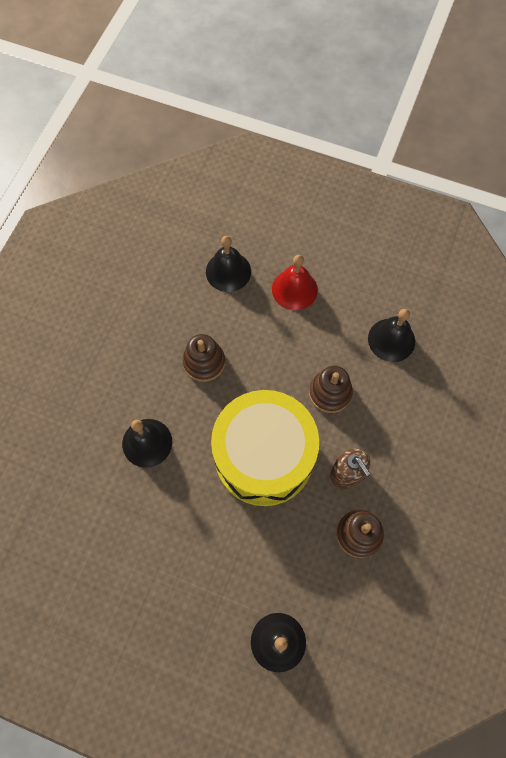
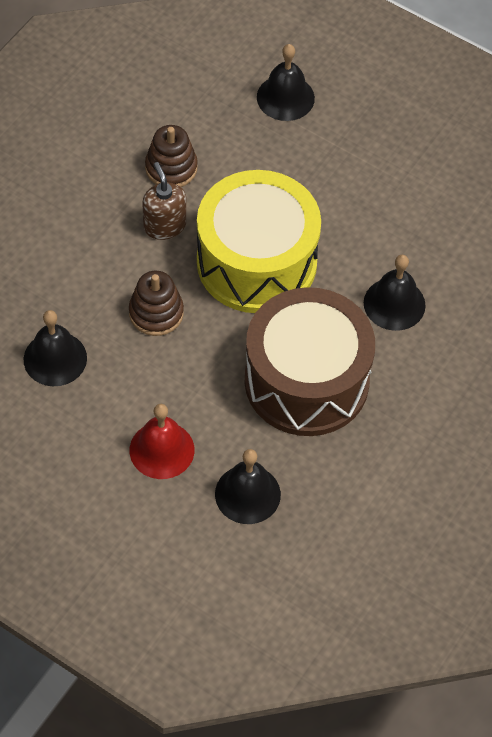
camera: 170 degrees left, 10 degrees down
brown stacking toy [183,334,225,382] -> brown drum [244,287,375,436]

